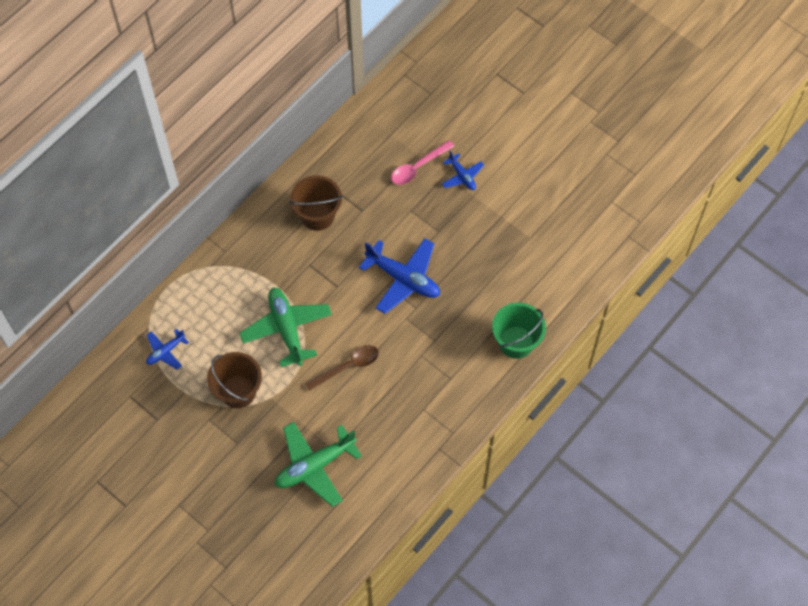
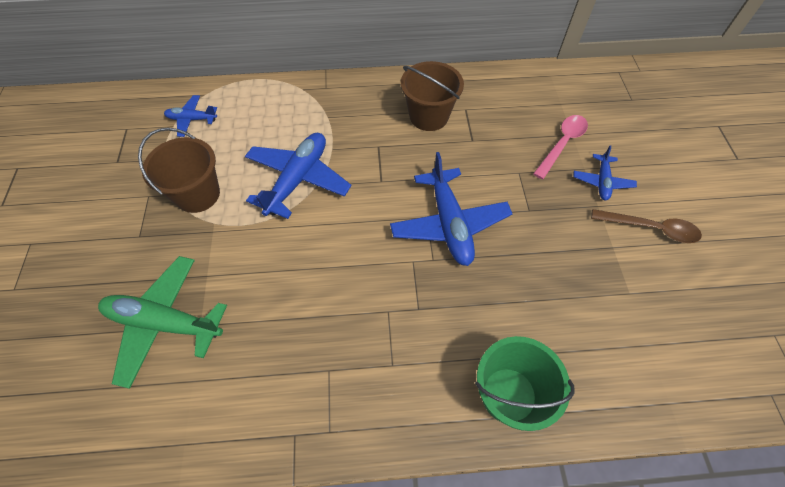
camera: 45 degrees right, 5 degrees down
green plane [239,288,332,367] -> blue plane [245,133,351,219]
brown spoon [305,345,379,391] -> brown spoon moved to [591,209,702,243]
pink spoon [391,140,454,185] -> pink spoon turned 120 degrees clockwise [533,115,588,179]

